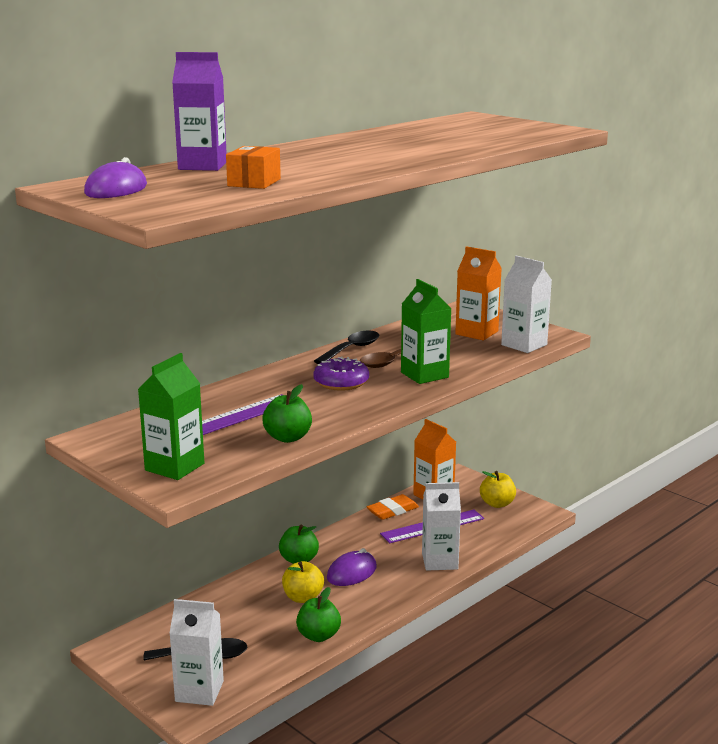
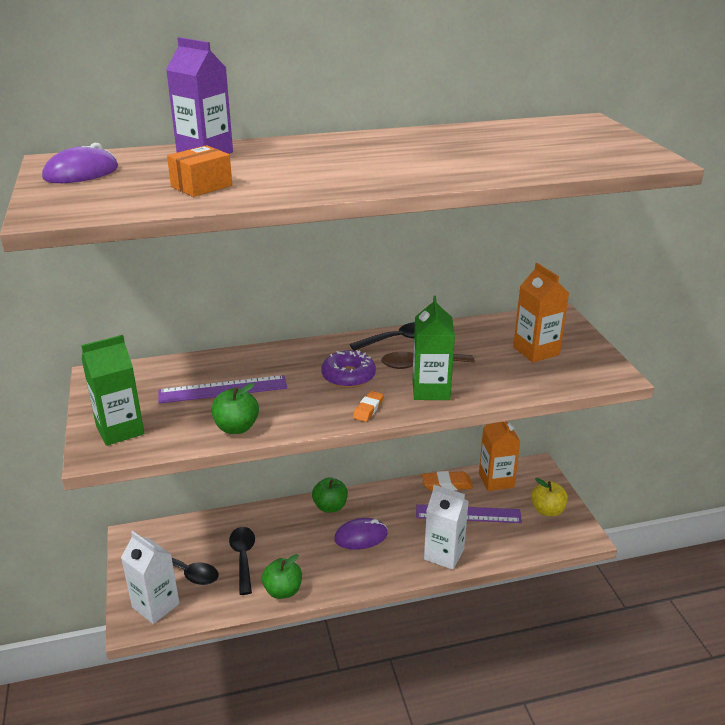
camera: 30 degrees right, 10 degrees up
yellow apple [282,561,324,603] -> none
white carton [501,256,552,353] -> none
none -> black spoon [229,527,255,595]
none -> orange eraser [353,391,384,422]

